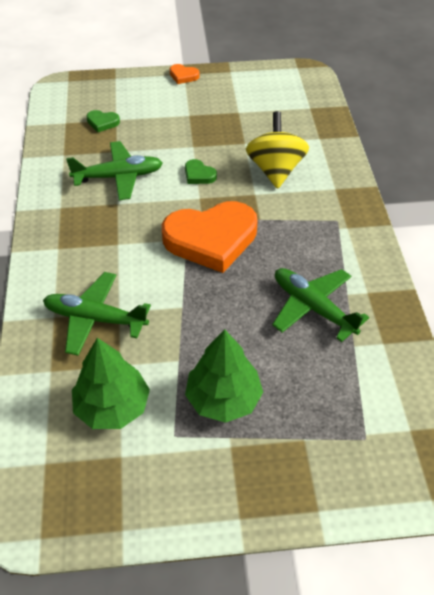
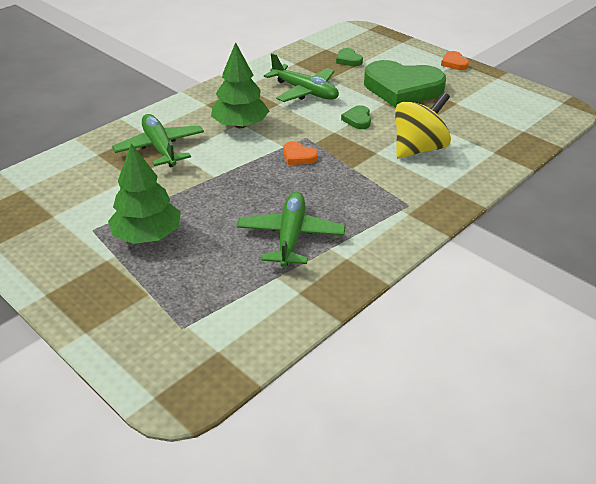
camera: 50 degrees right, 10 degrees down
green tree [72,338,150,429] -> green tree moved to [211,42,269,128]
orange heart [162,201,258,273] -> orange heart [283,141,318,165], size x0.41
none -> green heart [364,60,446,108]

